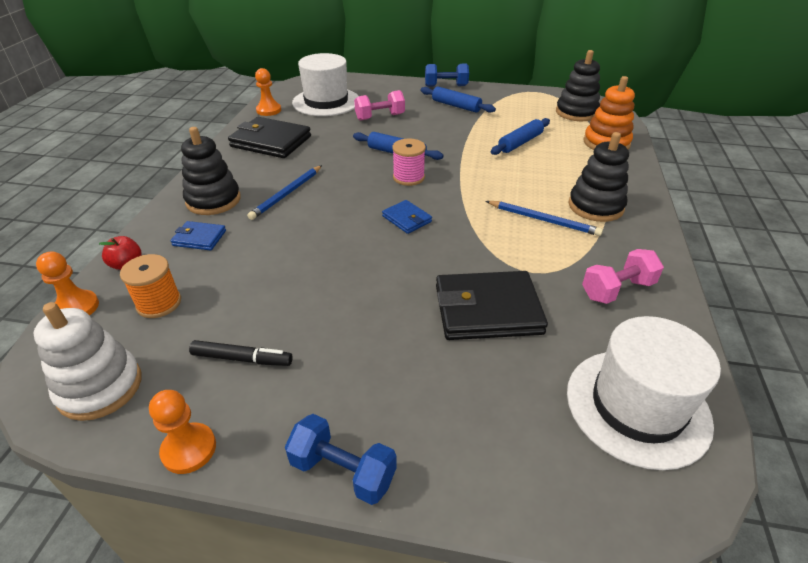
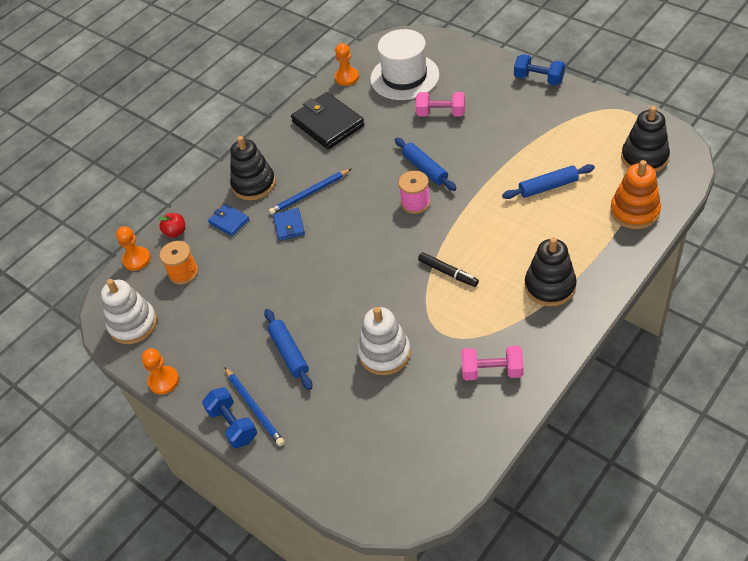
camera: 35 degrees right, 10 degrees up
black marker [189,340,293,366] -> black marker moved to [418,252,479,287]
blue wallet [382,200,432,234] -> blue wallet moved to [273,208,305,241]
blue rolling pin [420,86,496,113] -> blue rolling pin moved to [264,309,312,390]
black wallet [436,271,548,340] -> white stacking toy [358,307,411,375]
blue pencil [486,201,603,236] -> blue pencil moved to [225,367,284,446]
white hat [567,316,721,470] -> none

